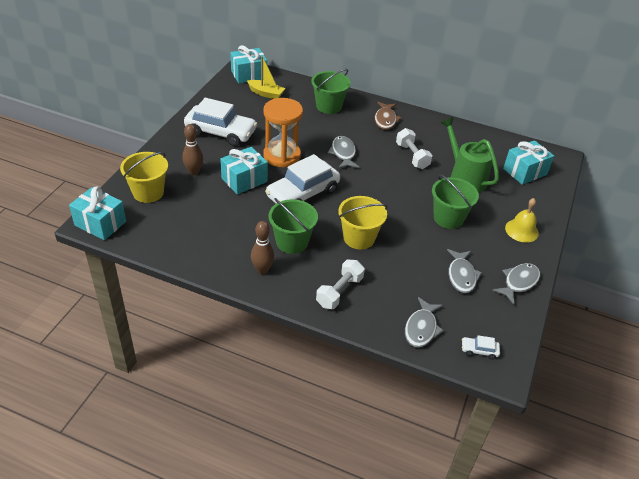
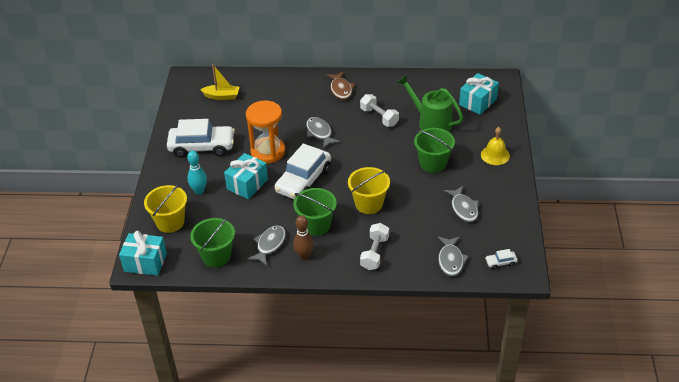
camera: 15 degrees left, 0 degrees up
brown bowling pin [182,124,203,175] -> turquoise bowling pin [187,151,207,194]
turquoise gift [231,45,267,83] -> none
green bucket [311,69,351,114] -> green bucket moved to [190,216,235,267]
grey fish [492,263,540,305] -> grey fish moved to [247,225,286,266]

